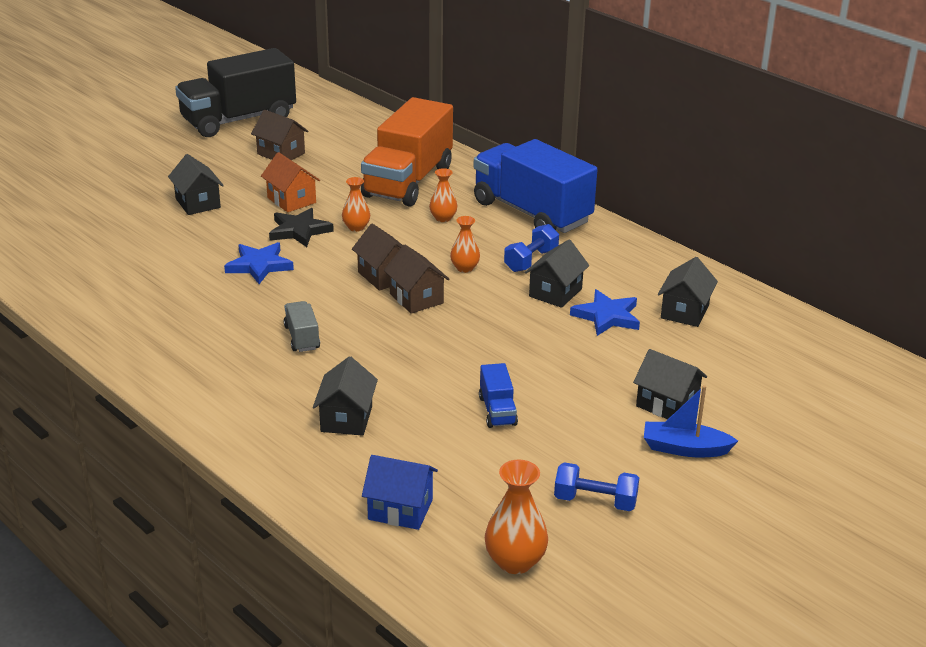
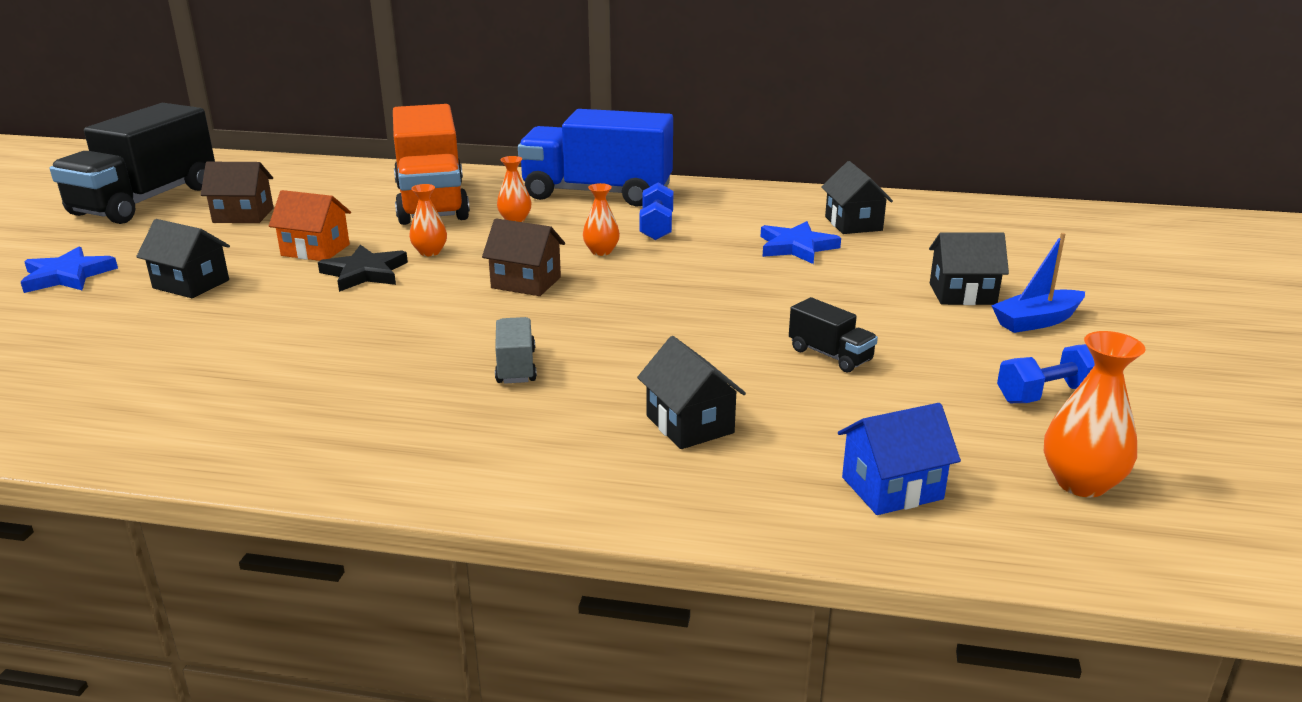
camera: 35 degrees left, 5 degrees down
blue star [224,242,294,284] -> blue star moved to [21,246,118,293]
grey truck [284,301,320,352] -> grey truck turned 45 degrees clockwise [495,317,537,384]
brown house [384,245,450,314] -> none
blue truck [479,363,518,428] -> black truck [789,297,878,372]
black house [525,240,589,308] -> none

